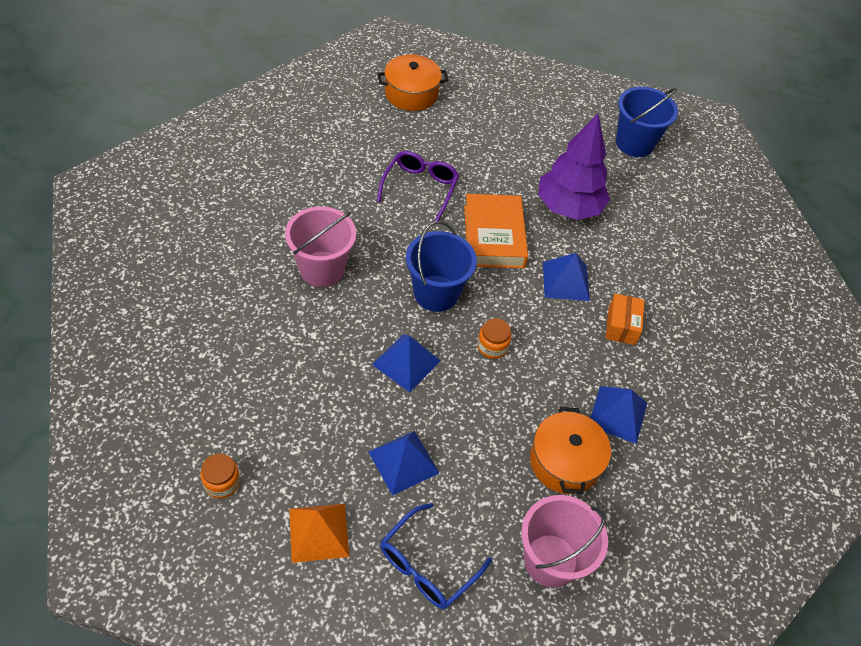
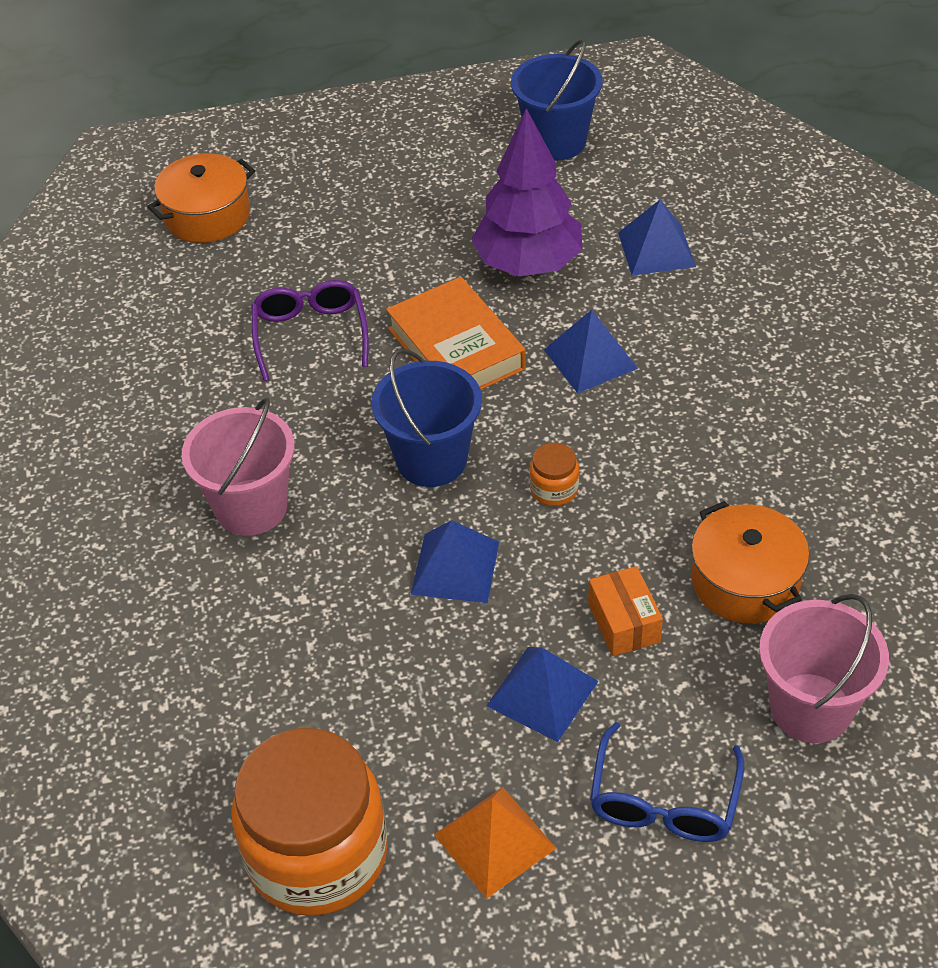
camera: 20 degrees left, 5 degrees down
orange jar [200,453,240,499] -> orange jar [232,728,388,916], size x2.48
blue pyramid [590,386,647,444] -> blue pyramid moved to [618,200,696,275]
orange box [606,293,645,345] -> orange box moved to [588,566,663,656]

